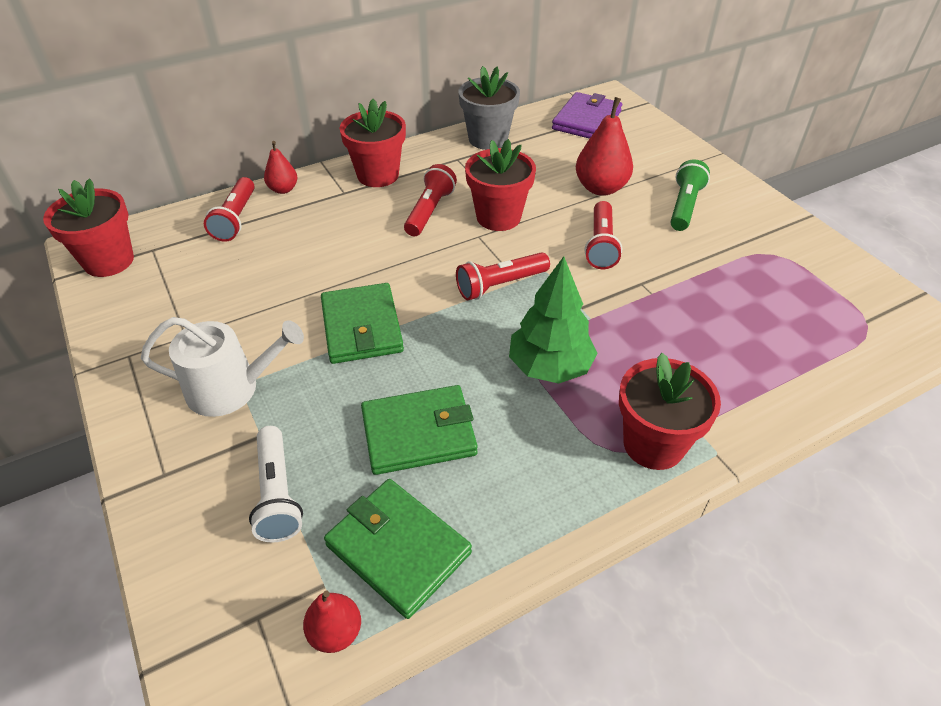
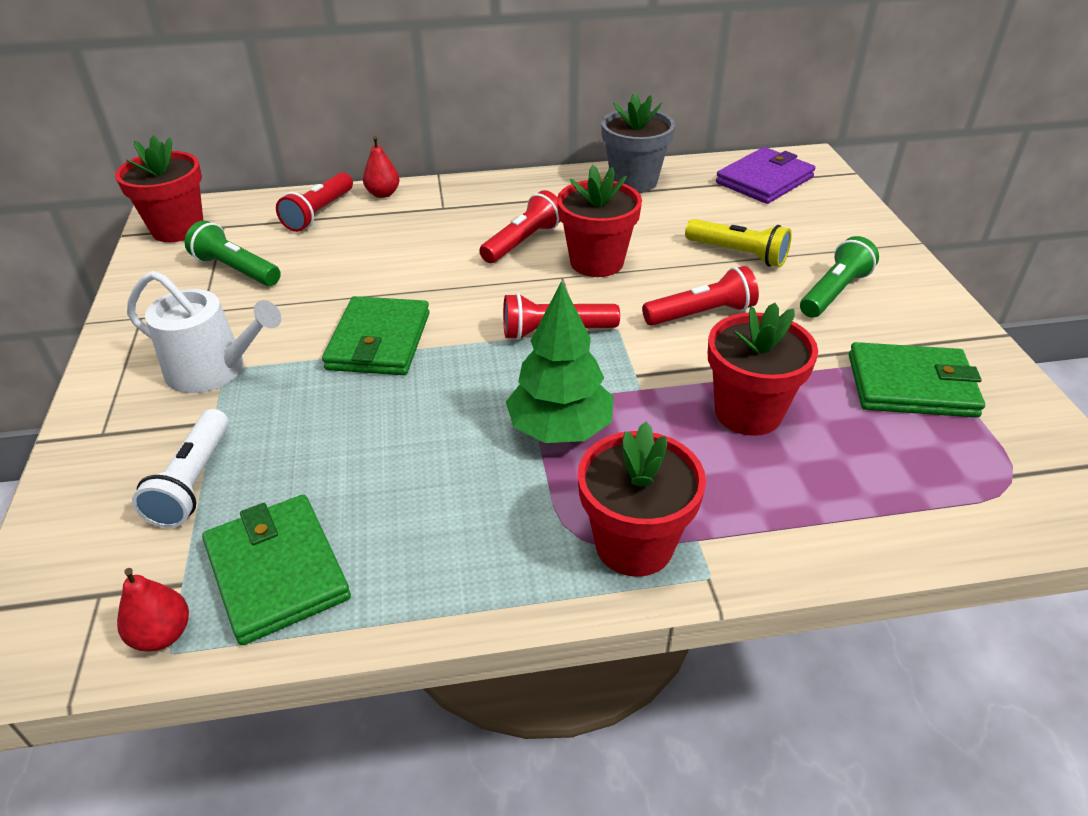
camera: 20 degrees right, 5 degrees down
red flower pot [340,99,406,187] -> red flower pot moved to [708,303,818,436]
green wallet [361,385,478,475] -> green wallet moved to [849,342,985,418]
red pear [576,97,633,196] -> yellow flashlight [685,219,792,267]
red flashlight [585,201,622,269] -> red flashlight turned 135 degrees counterclockwise [642,266,759,326]
none -> green flashlight [185,220,281,286]

